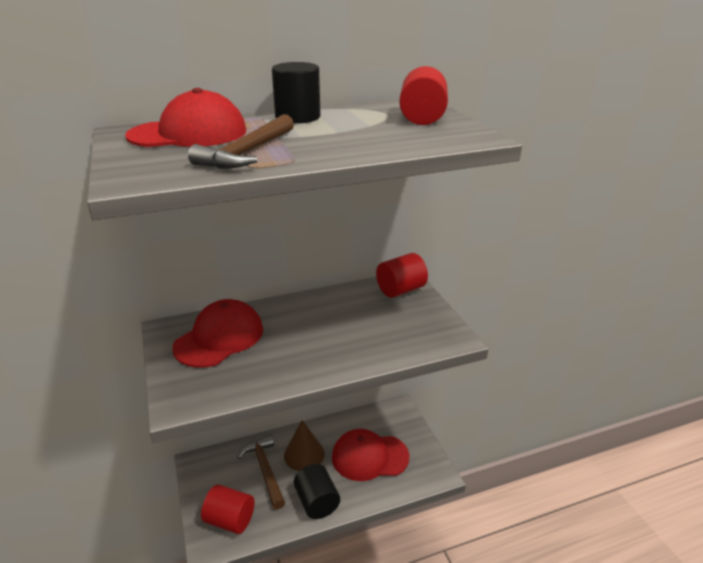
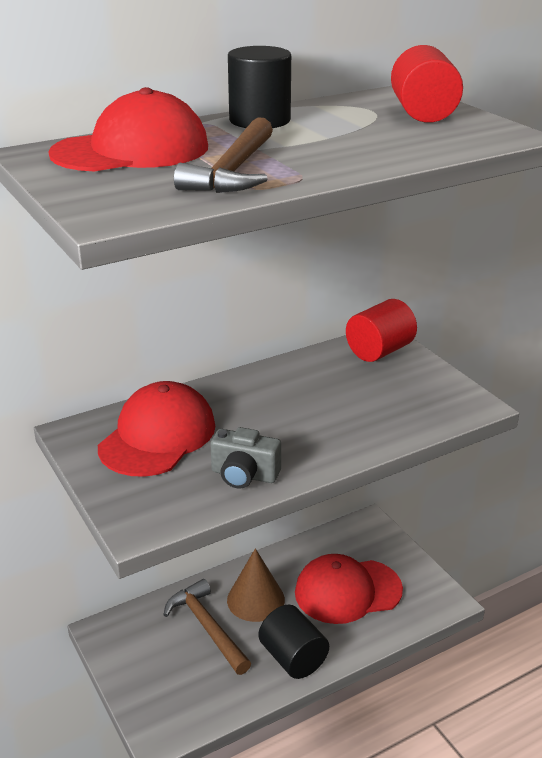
camera: 10 degrees left, 0 degrees up
red cylinder [201,485,255,534] -> none
none -> grey camera [210,427,281,489]

